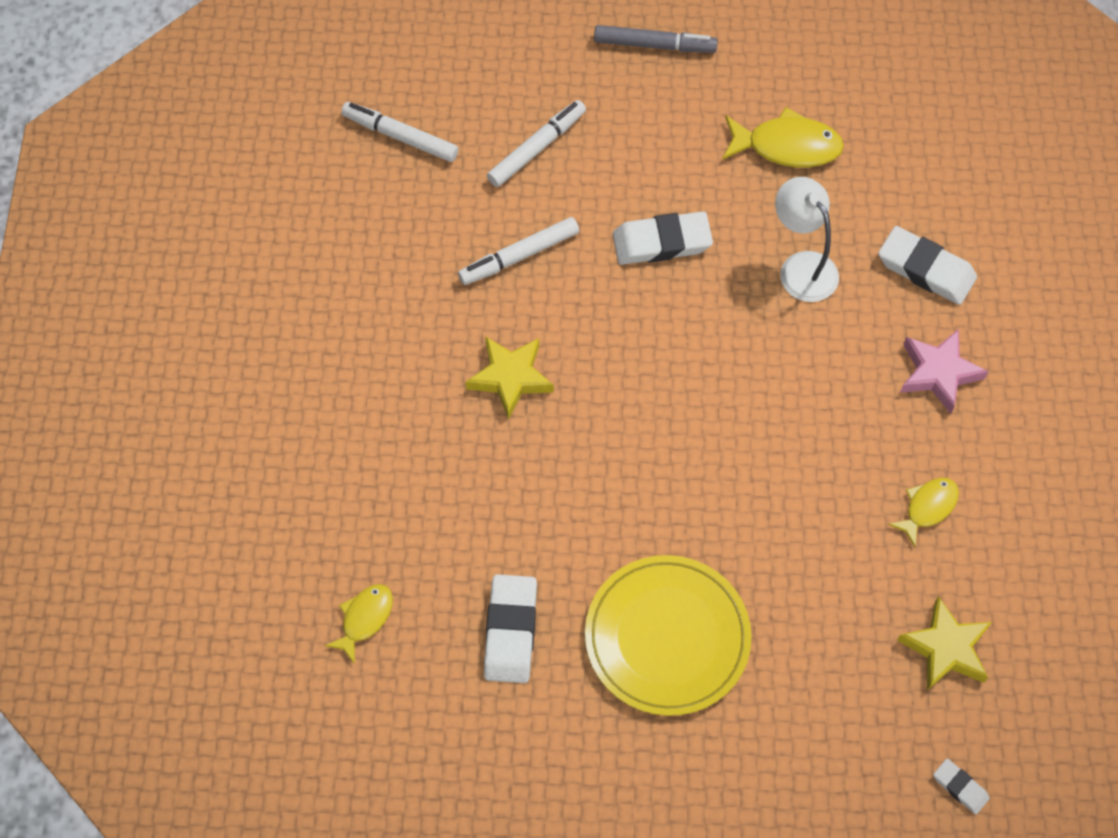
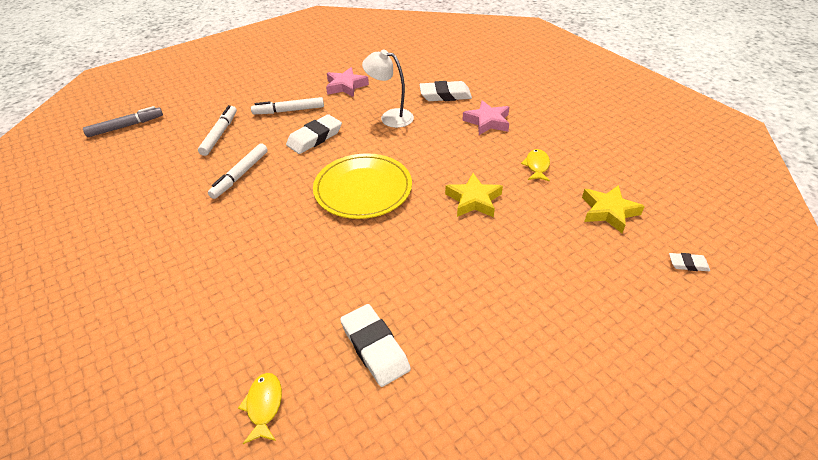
camera: 35 degrees left, 20 degrees down
white marker [341,102,459,162] -> white marker moved to [251,97,324,114]
yellow star [466,336,554,420] -> yellow star moved to [445,173,503,217]
yellow plate [585,555,752,716] -> yellow plate moved to [313,153,412,219]
grey marker [594,25,718,53] -> grey marker moved to [83,106,163,137]
yellow fish [722,107,844,167] -> pink star [326,67,369,97]

